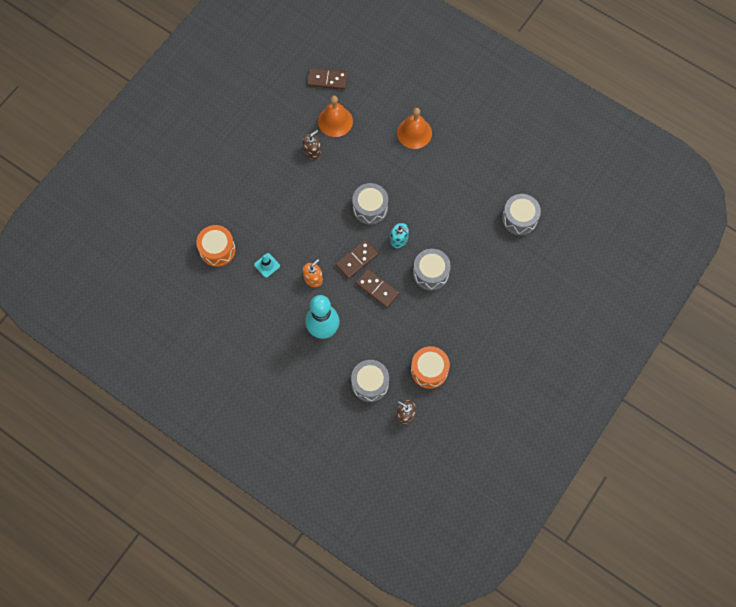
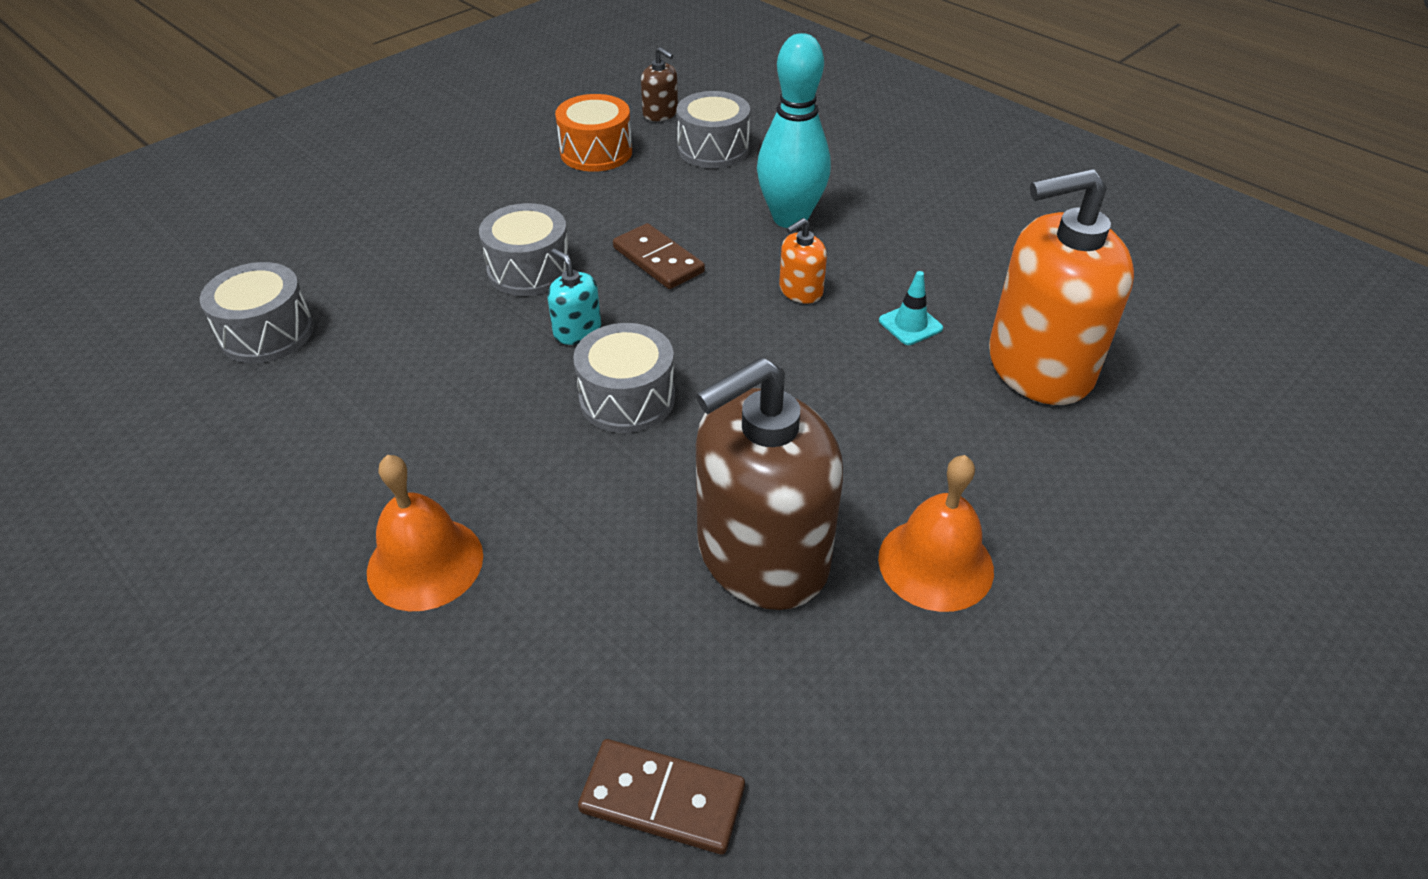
camera: 170 degrees left, 25 degrees down
orange drum [196,225,236,267] -> orange soap dispenser [989,168,1134,405]
brown soap dispenser [302,130,321,160] -> brown soap dispenser [696,357,843,610], size x2.37
orange bell [318,95,353,137] -> orange bell moved to [878,455,994,612]
brown domino [336,240,379,279] -> none

